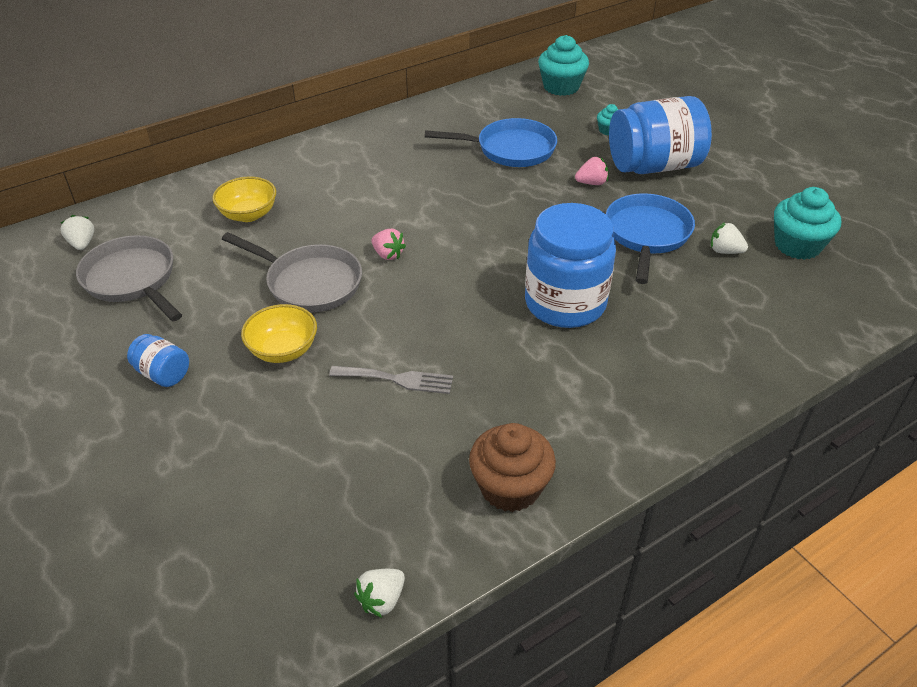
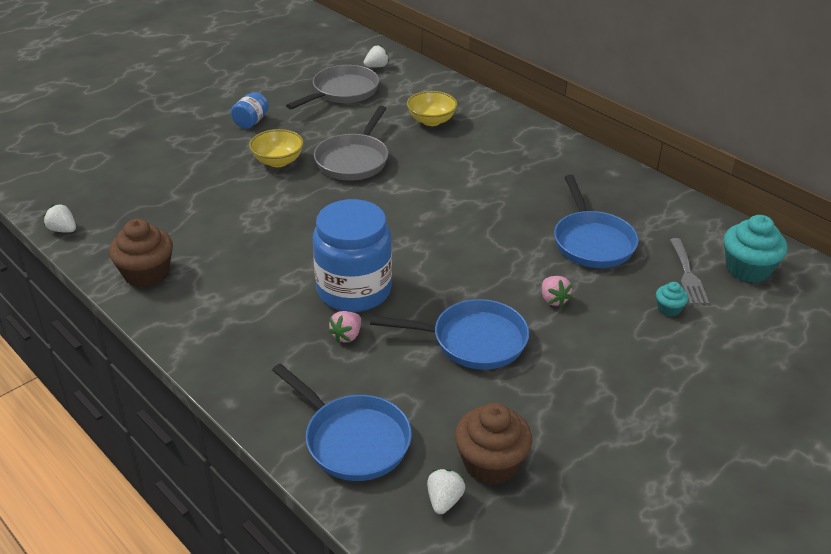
camera: 80 degrees right, 5 degrees down
grey fork [329,366,453,394] -> grey fork moved to [670,238,709,305]
pink strawberry [371,229,406,260] -> pink strawberry moved to [328,311,361,343]
blue jar [609,96,712,174] -> none
white strawberry [711,222,748,254] -> white strawberry moved to [427,469,465,514]
turquoise cupcake [774,187,841,260] -> brown cupcake [455,403,532,485]
none -> blue pan [272,363,412,481]

